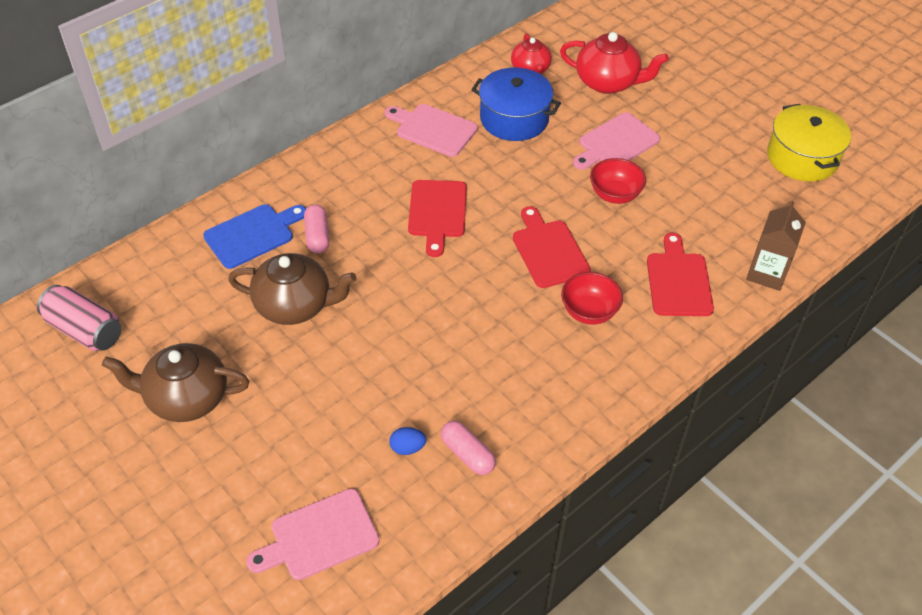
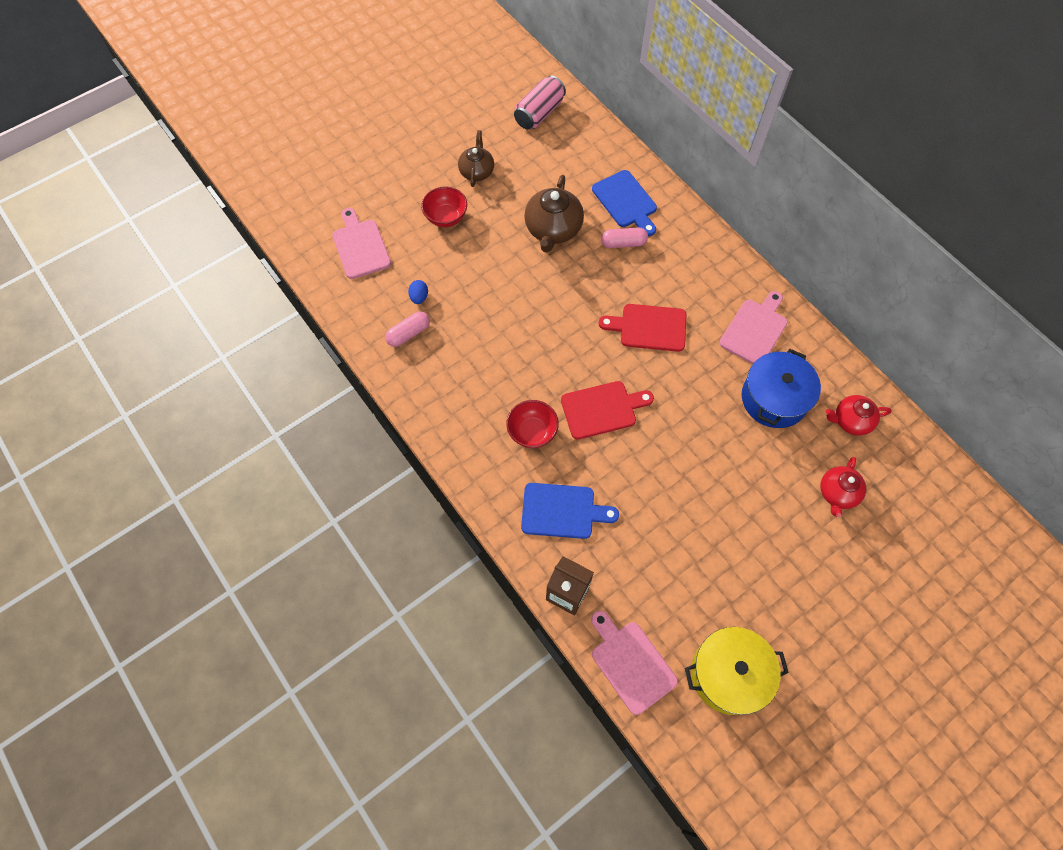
camera: 95 degrees right, 15 degrees up
brown teapot [102,343,249,422] -> brown teapot [458,130,494,187], size x0.64
red teapot [560,32,669,94] -> red teapot [820,457,866,517], size x0.64
pink cutting board [573,112,660,170] -> pink cutting board moved to [591,611,678,715]
red bowl [590,158,646,204] -> red bowl moved to [421,187,467,227]
red cutting board [647,233,714,316] -> blue cutting board [521,483,619,539]

